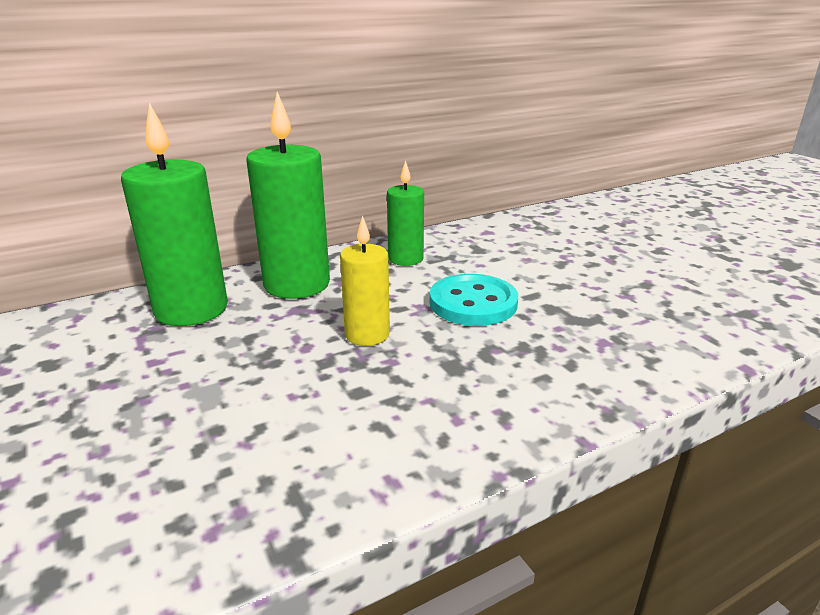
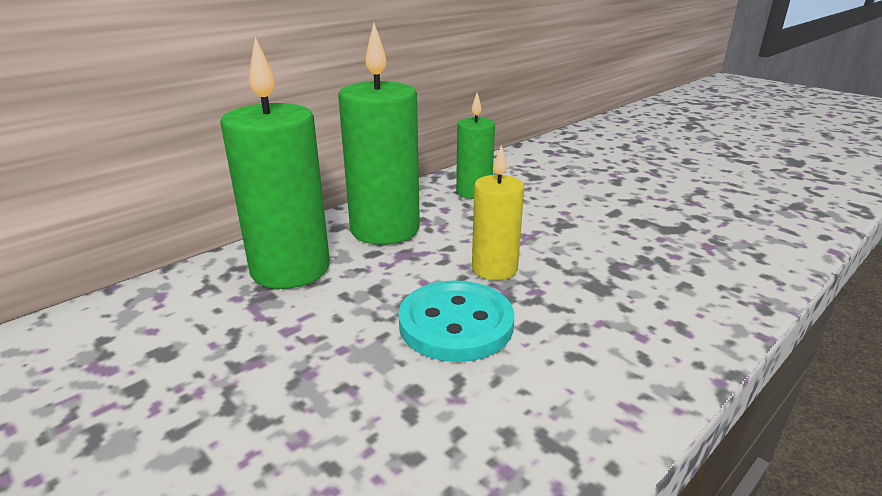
camera: 15 degrees left, 0 degrees up
turquoise button [430,274,518,326] -> turquoise button moved to [398,280,514,362]

